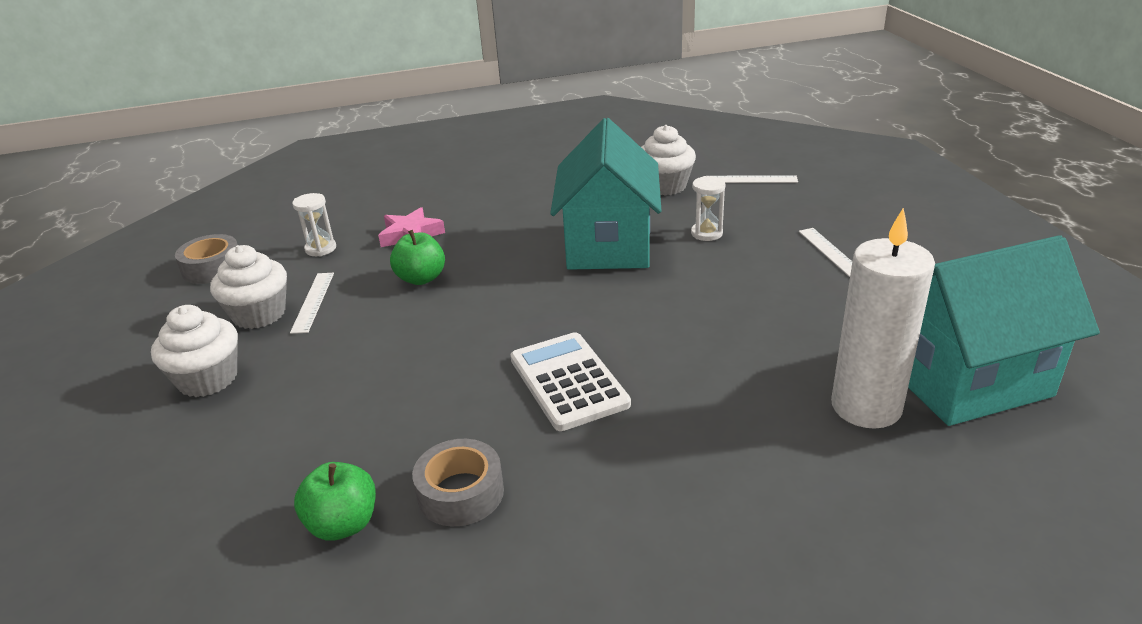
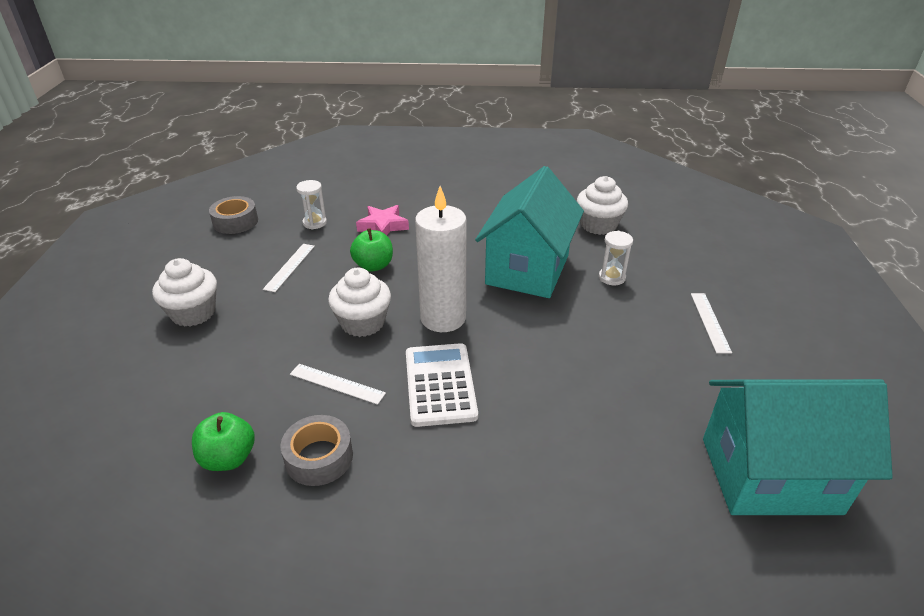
camera: 15 degrees right, 5 degrees up
white cupcake [210,245,287,329] -> white cupcake moved to [328,268,391,337]
white ruler [713,175,798,183] -> white ruler moved to [290,364,386,405]
white candle [831,208,935,429] -> white candle moved to [415,186,467,332]

